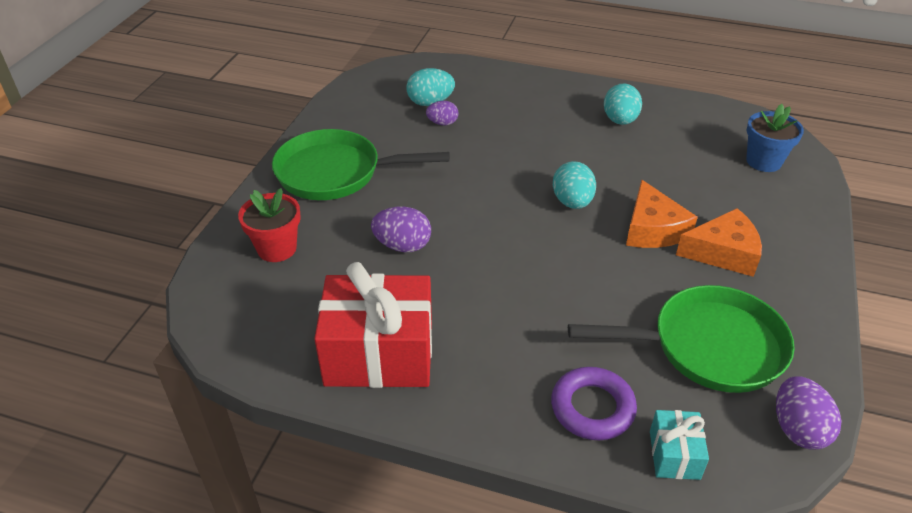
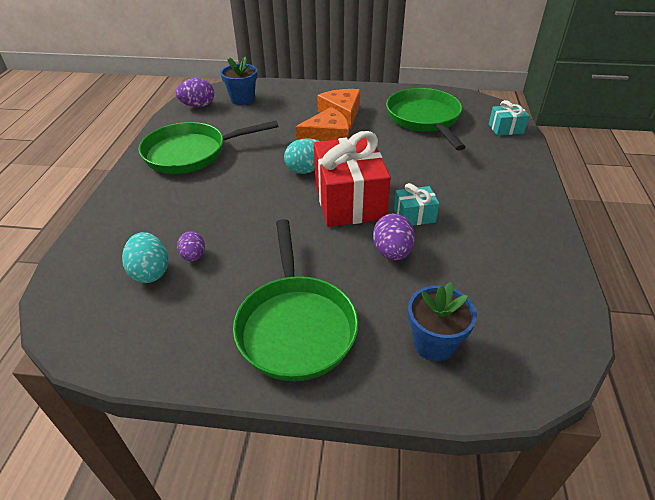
camera: 100 degrees left, 0 degrees up
red flower pot [238,188,301,262] -> blue flower pot [408,282,477,361]
red gift [314,262,432,388] -> red gift moved to [314,131,391,227]
purple ring [551,367,637,440] -> none
turquoise egg [604,83,642,125] -> green pan [139,121,278,174]
purple egg [776,376,841,449] -> purple egg moved to [176,78,214,107]
none -> turquoise gift [394,183,439,226]

